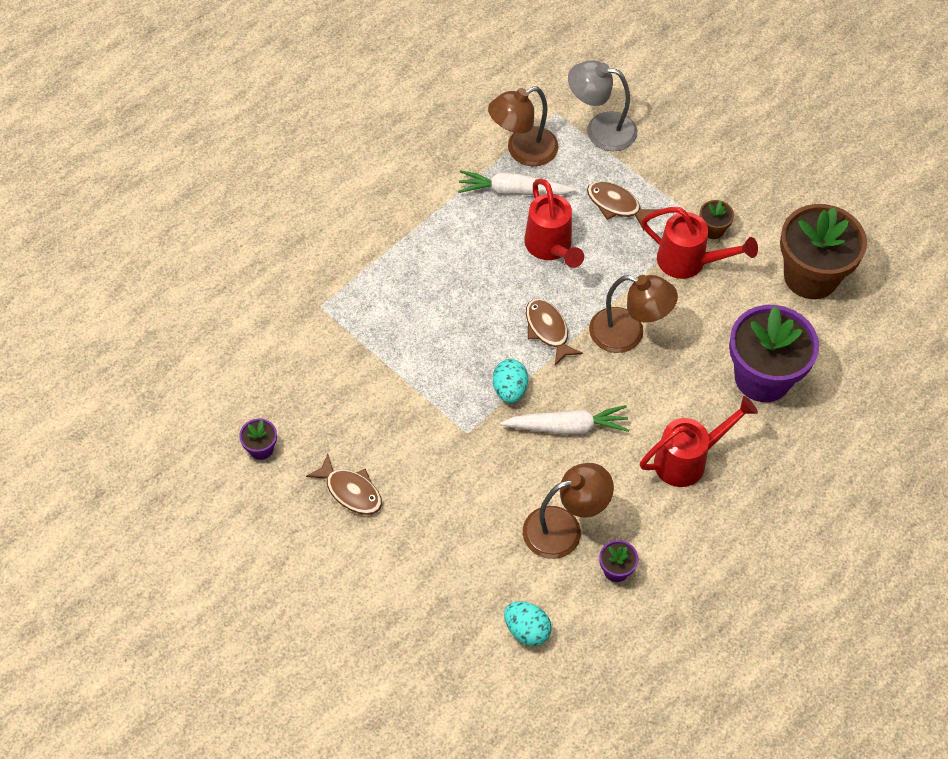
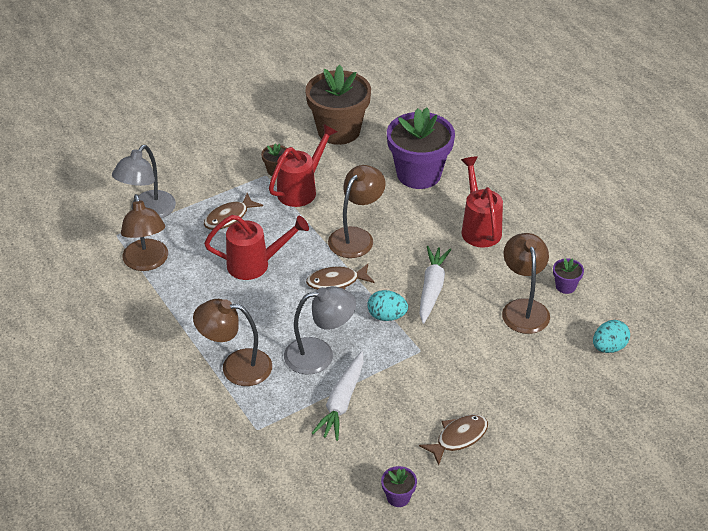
camera: 75 degrees left, 15 degrees down
white carrot [458,170,576,195] -> white carrot moved to [311,351,364,441]
none -> brown lamp [193,299,272,386]
none -> grey lamp [284,286,356,374]

